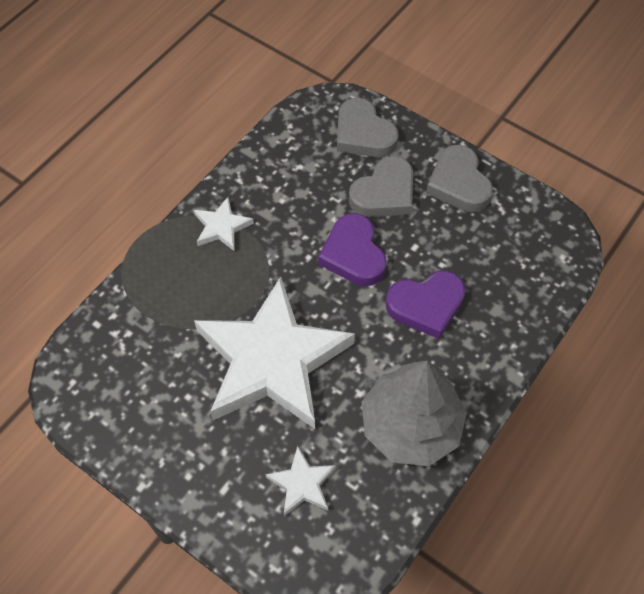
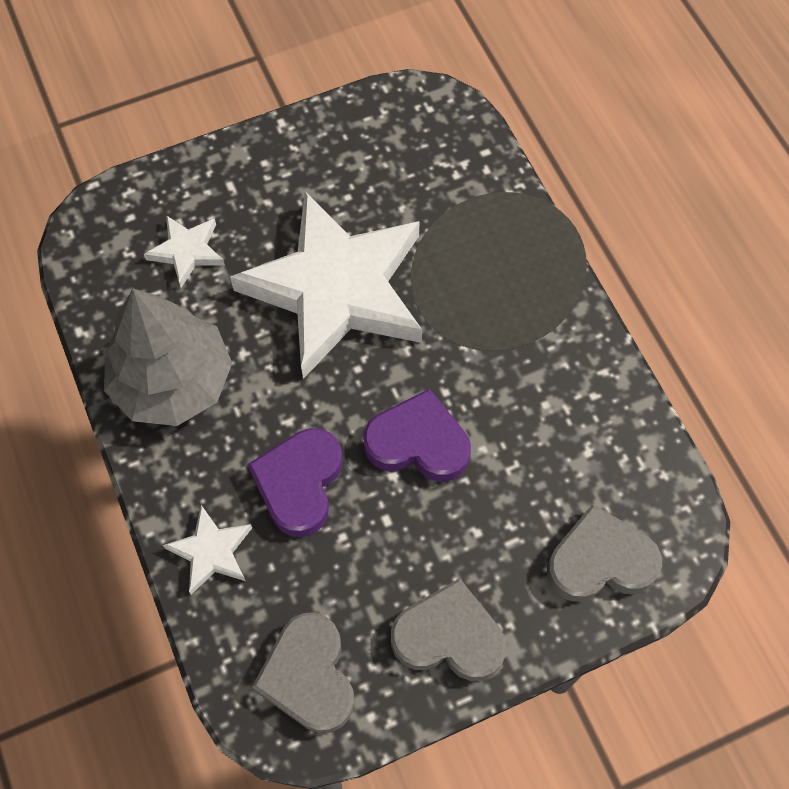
camera: 120 degrees right, 5 degrees up
white star [194,197,254,252] -> white star moved to [163,505,252,594]
grey heart [349,156,413,217] -> grey heart moved to [252,612,354,733]

